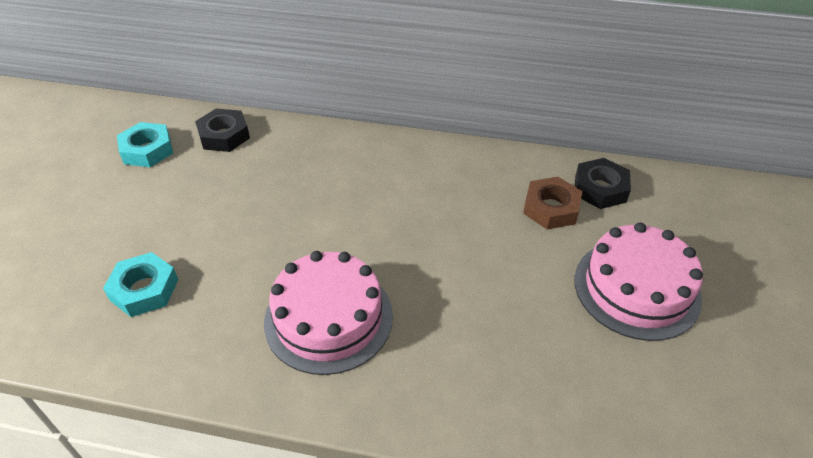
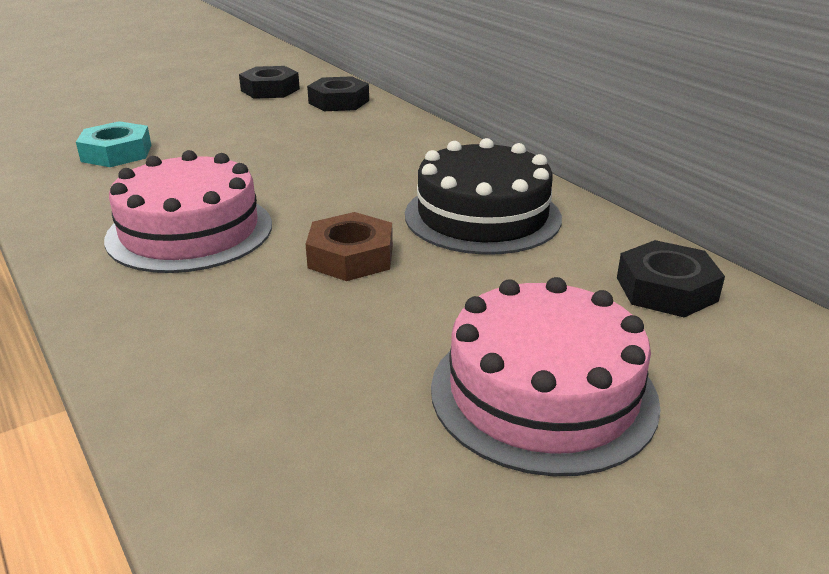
camera: 45 degrees right, 15 degrees down
turquoise nut [117,122,173,167] -> black nut [239,66,300,99]
brown nut [523,177,582,229] -> brown nut moved to [306,212,393,281]
none -> black cake [405,138,562,255]

